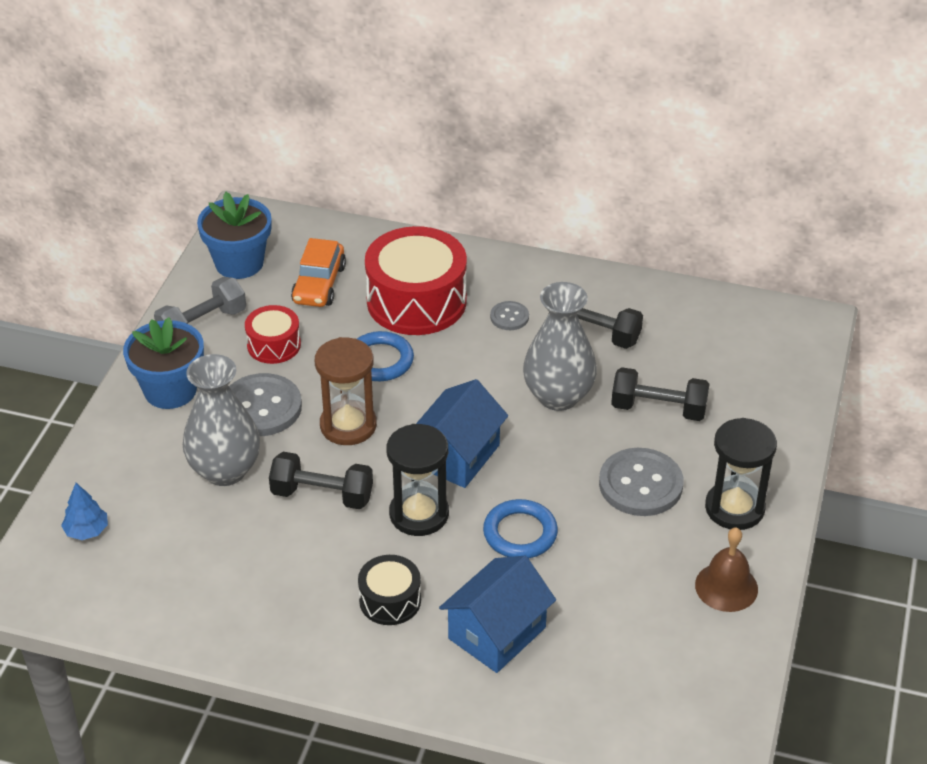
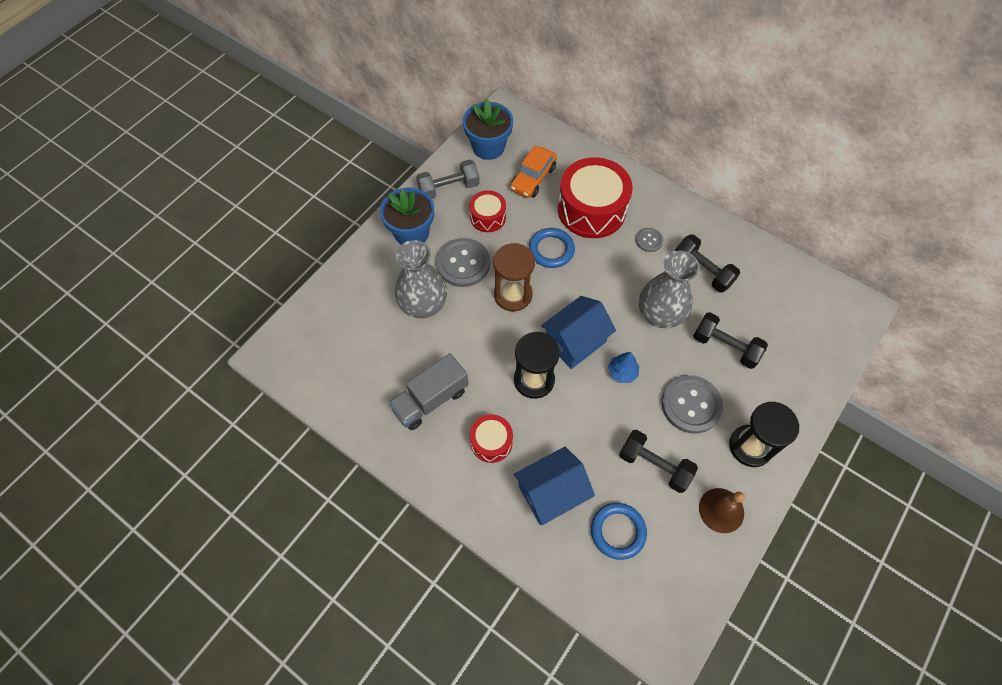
camera: 20 degrees right, 20 degrees up
blue tree [61,483,108,540] -> blue tree moved to [608,352,639,383]
black dumbbell [269,452,373,509] -> black dumbbell moved to [619,430,698,493]
black drum [358,555,421,625] -> red drum [470,414,513,463]
blue ring [483,499,558,558] -> blue ring moved to [591,503,647,560]
none -> grey truck [388,353,469,430]

